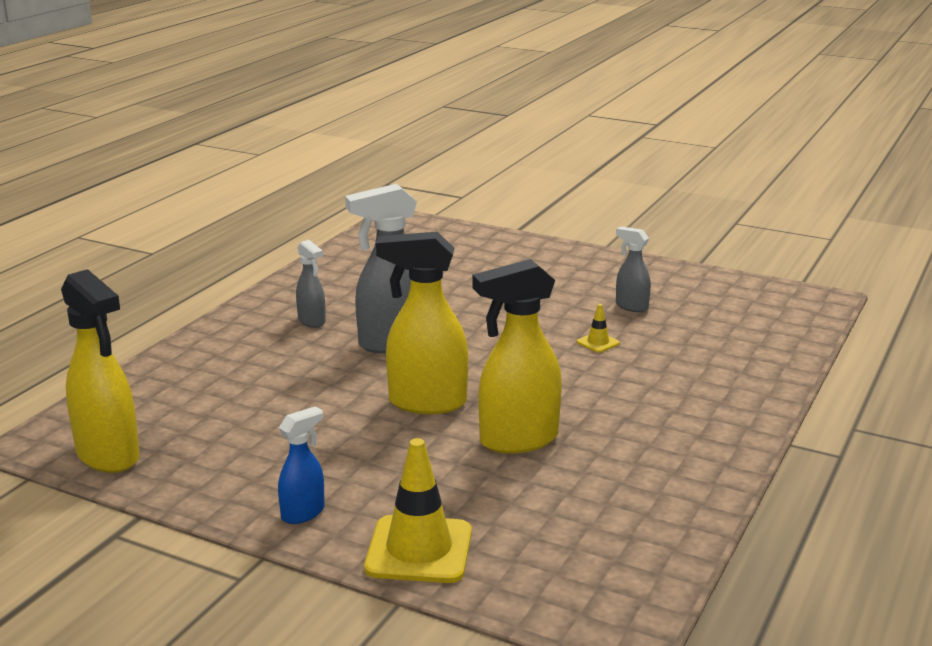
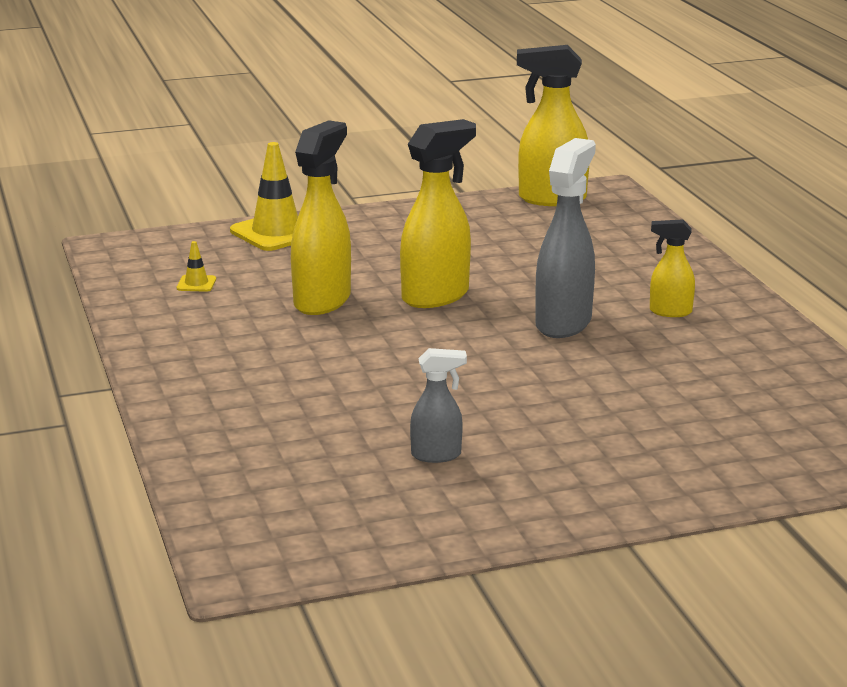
camera: 135 degrees right, 0 degrees up
blue spray bottle [278,406,325,524] -> none
grey spray bottle [296,240,326,328] -> yellow spray bottle [650,219,695,317]
yellow traffic cone [577,304,620,353] -> yellow traffic cone moved to [177,241,216,292]

